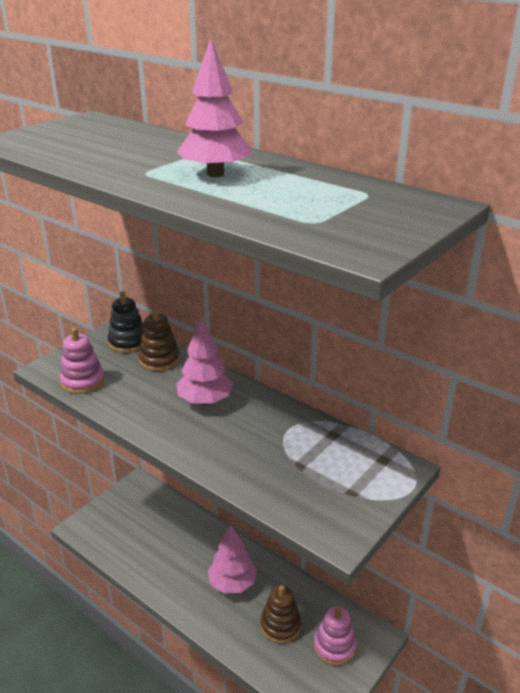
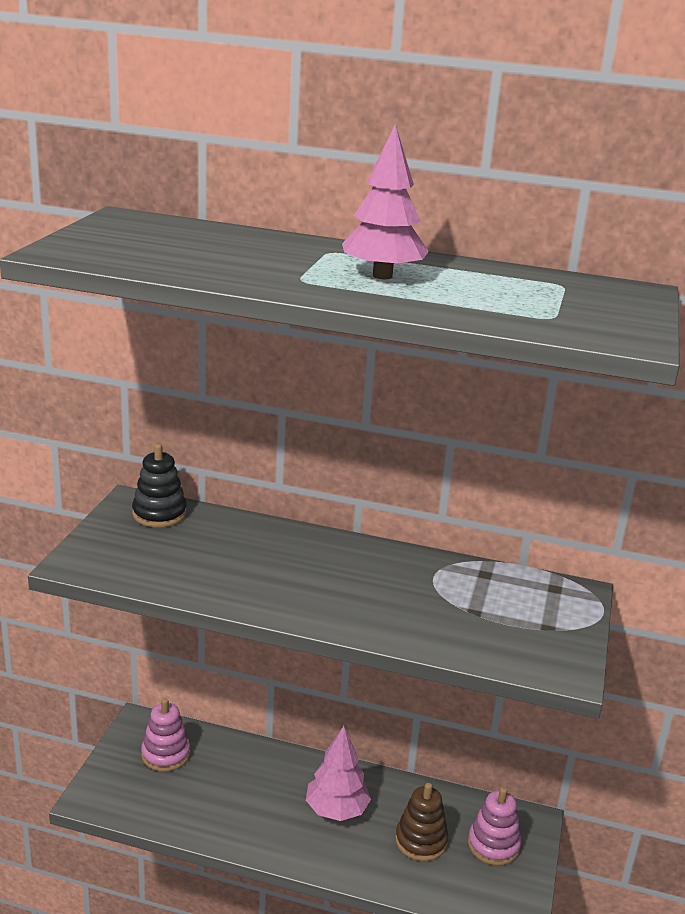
camera: 25 degrees left, 5 degrees down
pink stacking toy [60,328,105,394] -> pink stacking toy moved to [141,698,190,772]
brown stacking toy [138,308,180,371] -> none
pink tree [176,318,233,405] -> none

